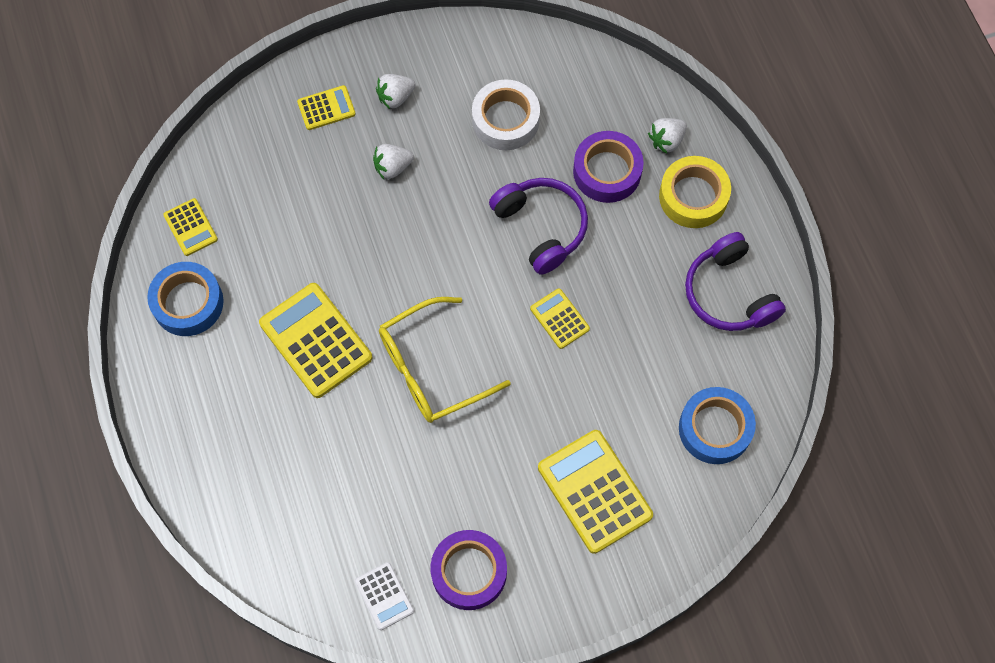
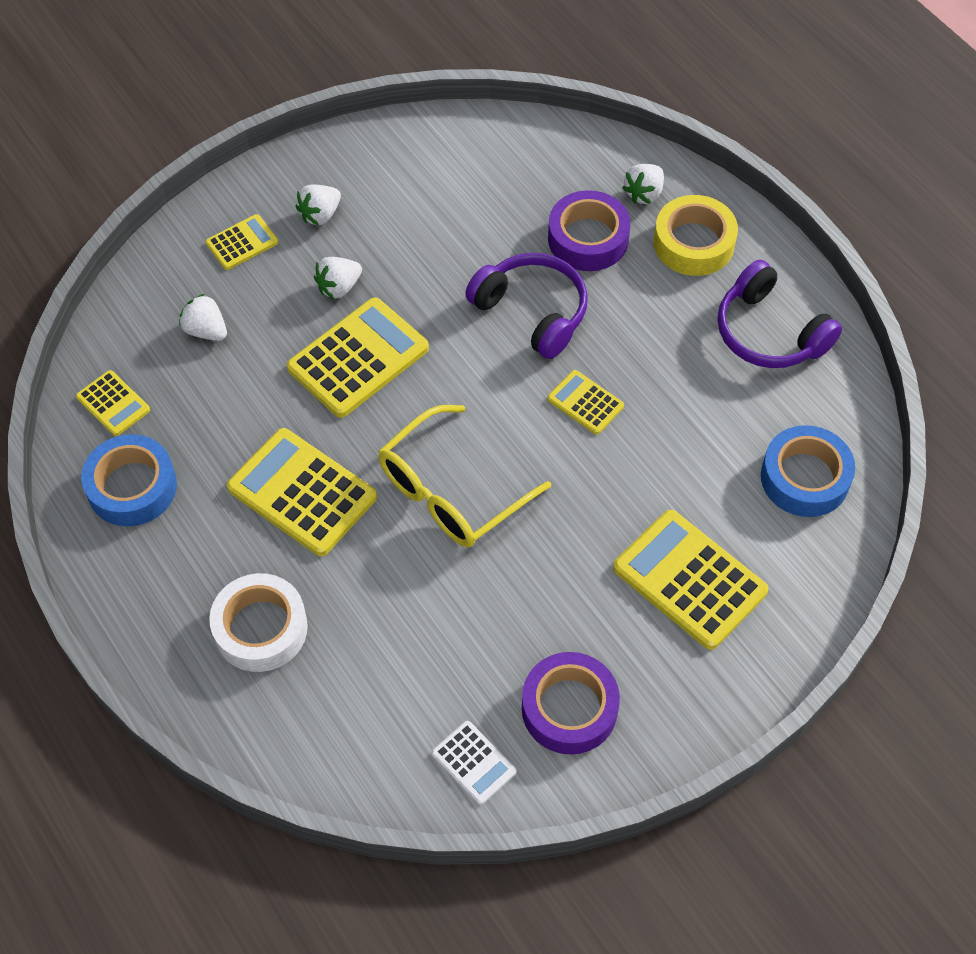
camera: 15 degrees left, 10 degrees down
white tape [472,79,540,150] -> white tape moved to [209,573,308,672]
none -> white strawberry [179,294,227,341]
none -> yellow calculator [287,297,429,418]

